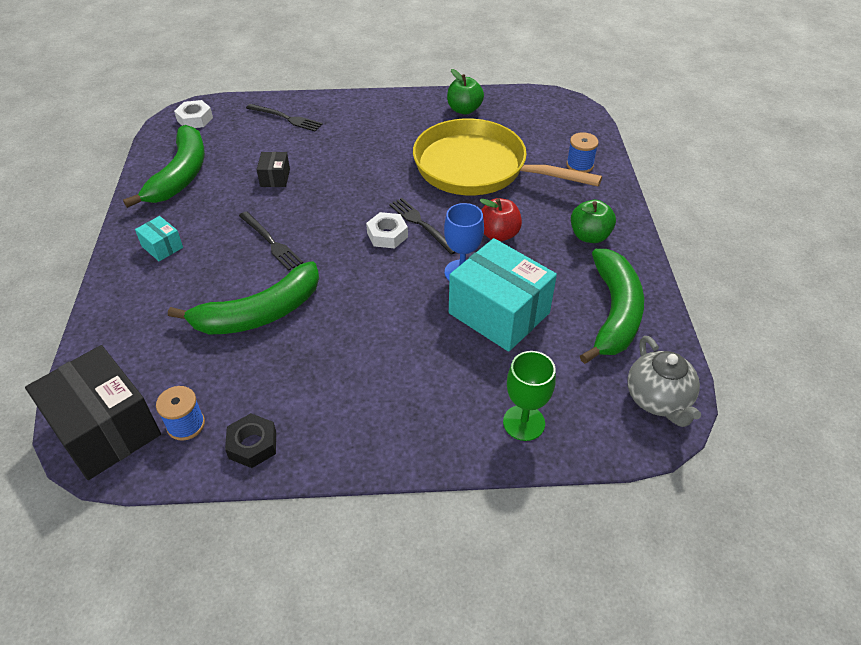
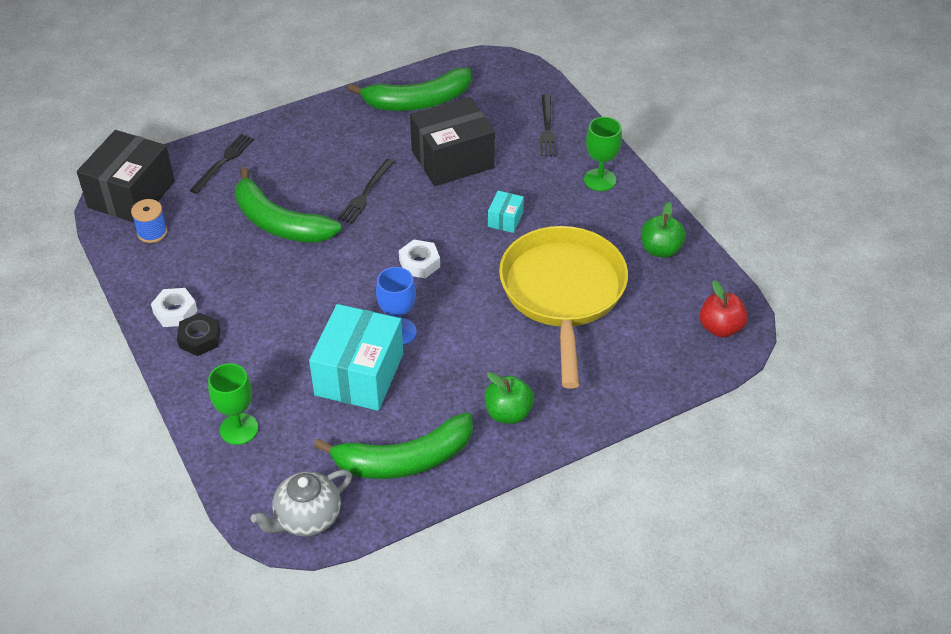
camera: 65 degrees right, 0 degrees up
turquoise box [135,216,183,261] -> turquoise box moved to [488,191,524,233]
white nut [174,100,213,128] -> white nut moved to [151,288,198,327]
black nut [225,413,276,468] -> black nut moved to [177,313,220,356]
black box [257,152,290,187] -> black box [410,97,495,186], size x2.21
black fork [389,198,456,255] -> black fork moved to [190,134,254,194]
red apple [479,198,522,242] -> red apple moved to [700,280,748,338]
blue spool [566,132,599,173] -> none
none -> green goblet [584,117,622,191]

